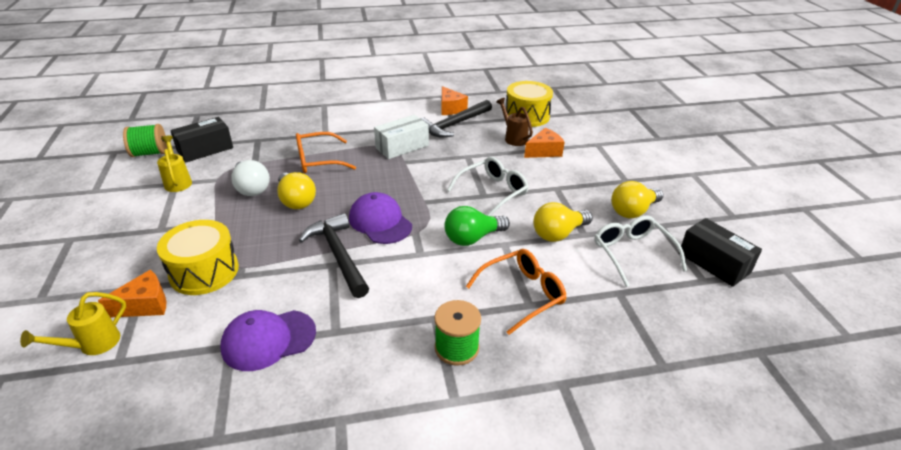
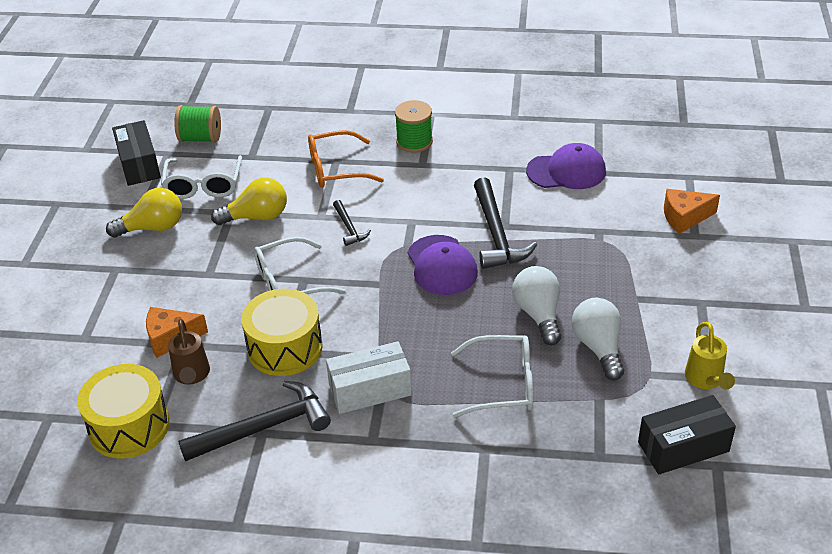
camera: 160 degrees left, 5 degrees up
yellow watering can [20,292,126,355] -> none
green spool [123,124,167,157] -> green spool moved to [174,105,221,143]
yellow drum [157,220,239,295] -> yellow drum moved to [241,289,323,376]
yellow light bulb [277,172,316,209] -> white light bulb [512,266,561,345]
orange glasses [296,132,356,173] -> white glasses [451,335,533,418]
orange cheese [442,86,468,115] -> none
green light bulb [445,206,510,246] -> black hammer [333,200,371,246]

